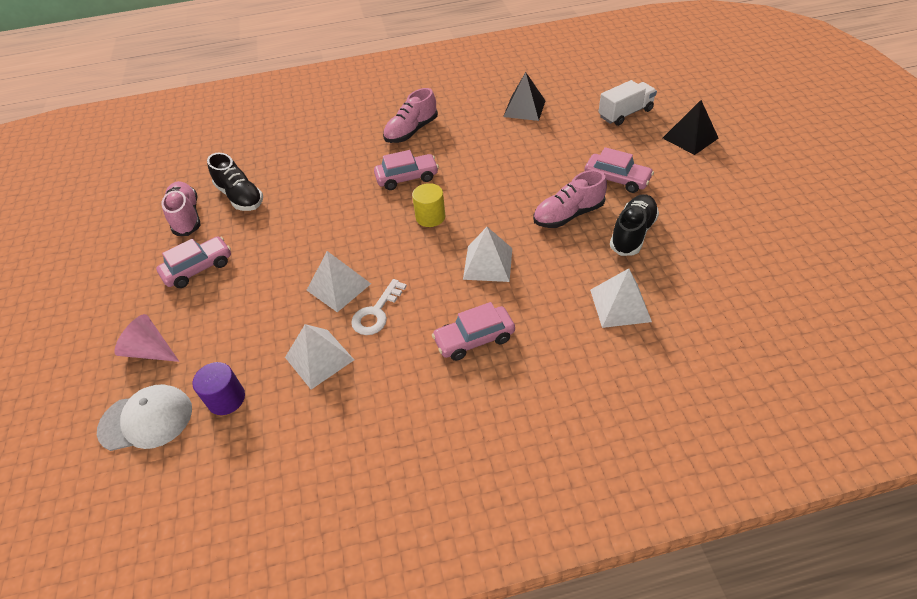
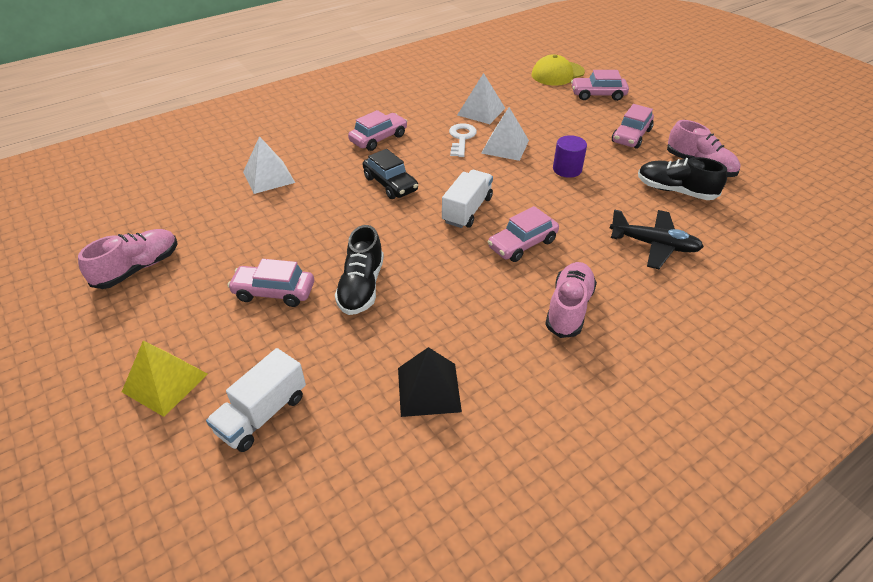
camera: 155 degrees right, 5 degrees down
white cap [97,384,192,451] -> yellow cap [532,54,585,86]
pink cone [114,314,179,362] -> pink car [571,70,629,101]
purple cylinder [192,362,245,415] -> purple cylinder moved to [553,135,587,178]
yellow cylinder [412,183,445,227] -> white truck [442,170,493,228]
white pyramid [463,227,512,282] -> black car [363,149,418,199]
pink shoe [533,170,607,228] -> pink shoe moved to [78,229,178,289]
black shoe [610,194,659,256] -> black shoe moved to [335,225,384,315]
black pyramid [663,100,719,155] -> yellow pyramid [122,341,208,417]
none -> black plane [610,209,704,269]

